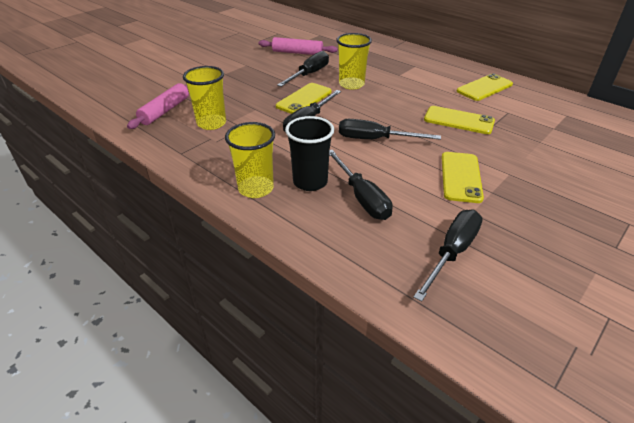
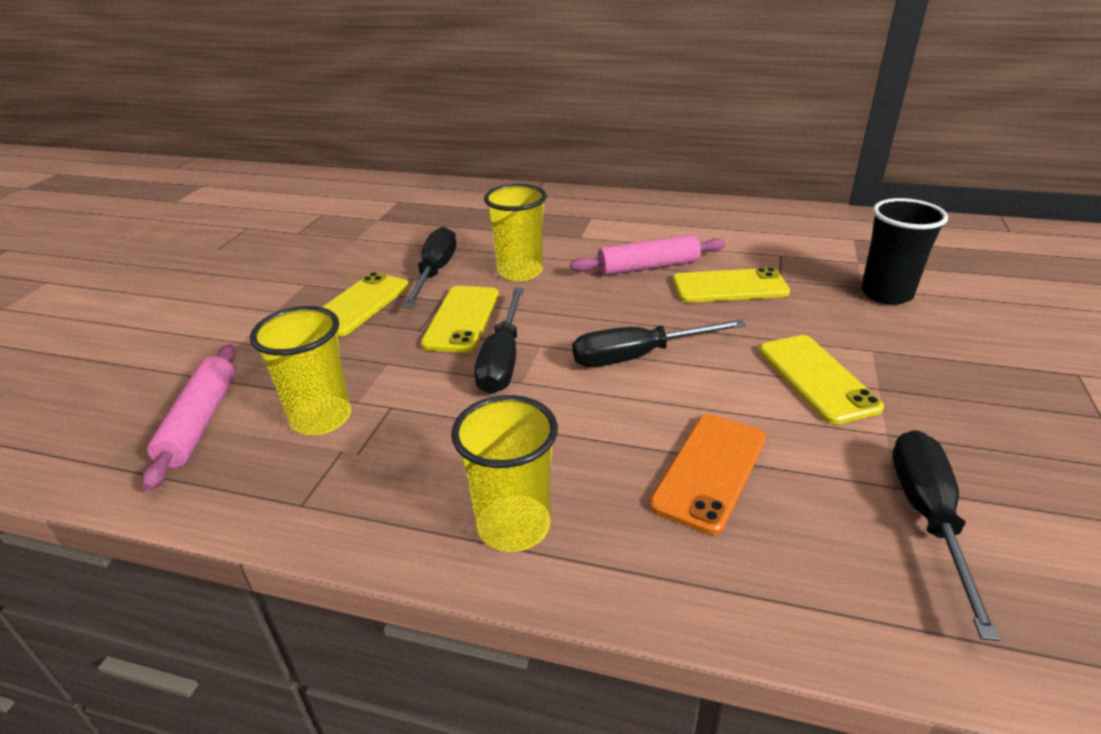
camera: 25 degrees left, 5 degrees down
pink rolling pin [258,37,338,55] -> pink rolling pin moved to [570,235,726,275]
black cup [285,116,334,191] -> black cup moved to [861,198,948,305]
black screwdriver [329,150,393,220] -> orange phone [649,414,766,535]
yellow phone [457,73,513,101] -> yellow phone moved to [323,272,409,337]

